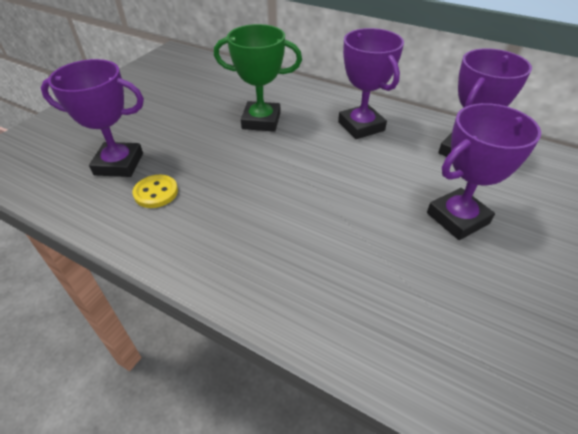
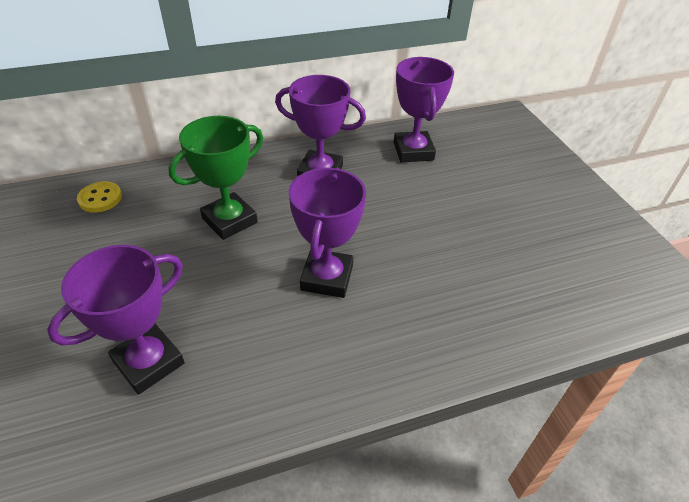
camera: 50 degrees left, 0 degrees up
yellow button [133,175,178,208] -> yellow button moved to [77,181,122,212]
purple trophy [427,103,541,240] -> purple trophy moved to [289,168,366,298]

